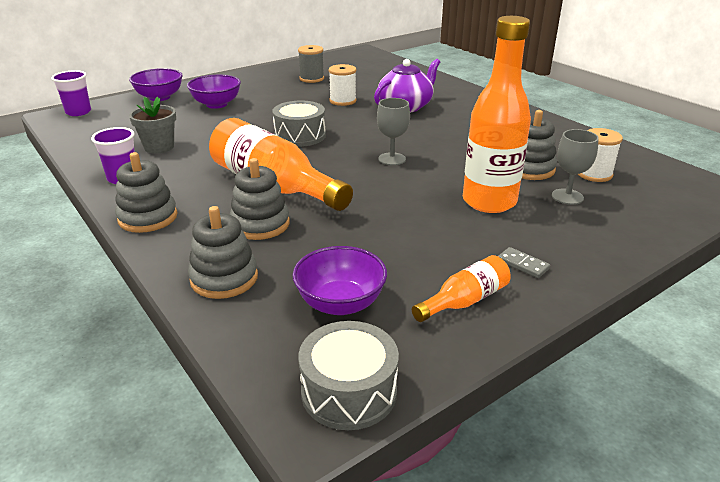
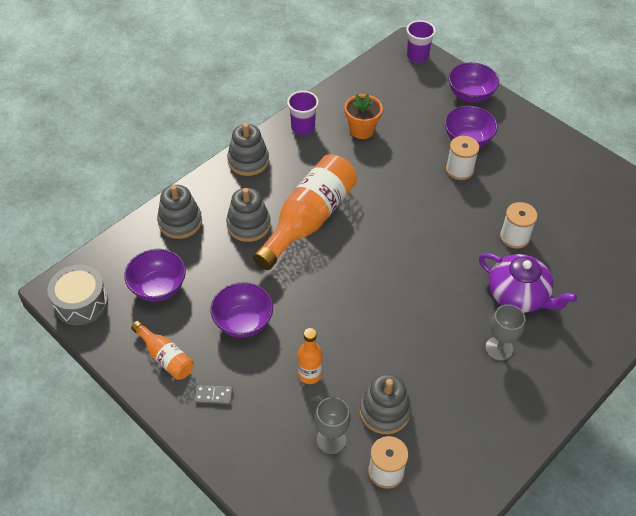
camera: 80 degrees right, 20 degrees up
grey flower pot [129,97,176,154] -> orange flower pot [345,94,383,139]
grey drum [272,101,326,147] -> none
grey spool [298,45,324,83] -> none
grey goblet [377,98,410,165] -> grey goblet moved to [485,304,525,361]
orange bottle [463,16,531,213] -> orange bottle [297,328,323,384], size x0.50
grey domino [498,247,550,278] -> grey domino turned 60 degrees clockwise [194,385,233,404]
none -> purple bowl [211,282,273,338]
none -> white spool [446,136,479,180]

